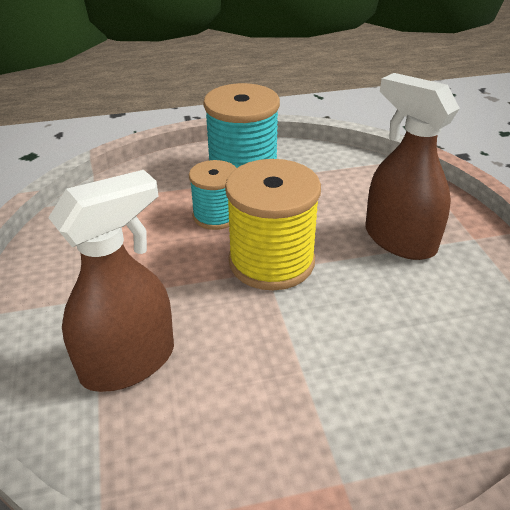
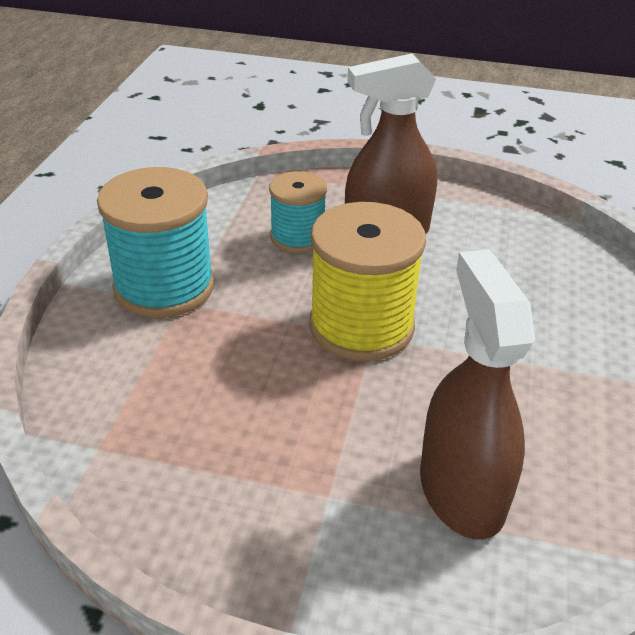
camera: 65 degrees left, 0 degrees up
turquoise spool [189,160,236,230] -> turquoise spool moved to [269,171,327,253]

